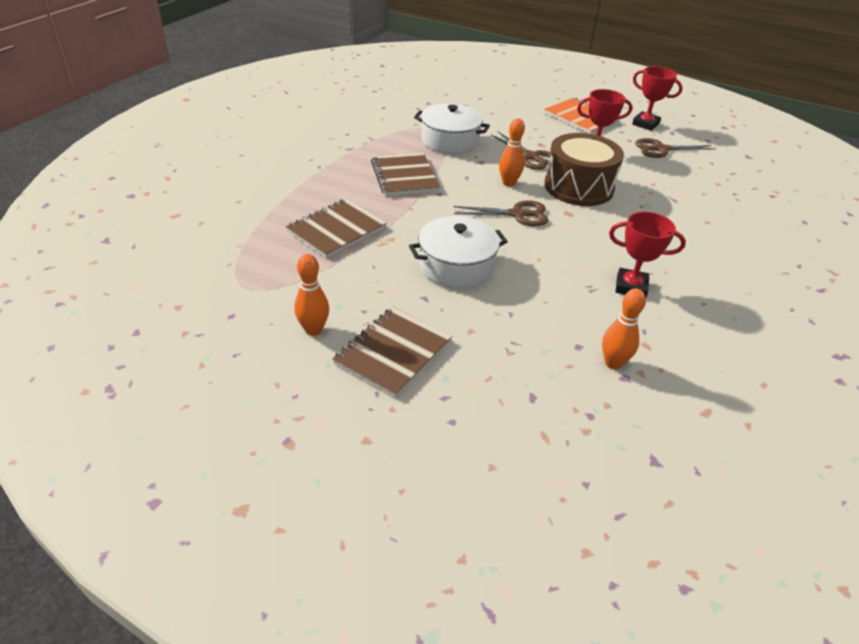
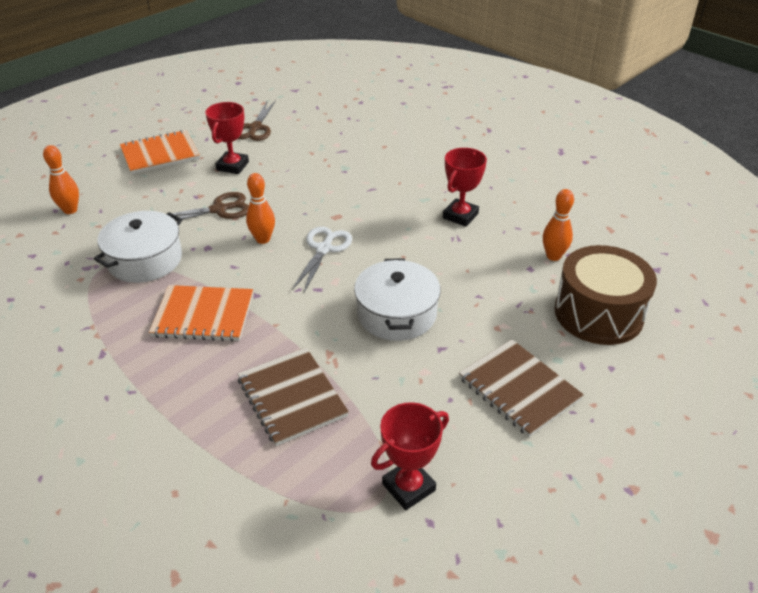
camera: 70 degrees left, 0 degrees up
orange bowling pin [294,254,329,336] -> orange bowling pin moved to [43,145,79,214]
brown notebook [371,153,440,196] -> orange notebook [149,285,253,342]
brown scissors [453,200,548,226] -> white scissors [292,227,352,292]
brown drum [544,133,624,206] -> brown drum moved to [554,245,657,345]
red trophy [632,66,682,131] -> red trophy moved to [371,402,449,510]

